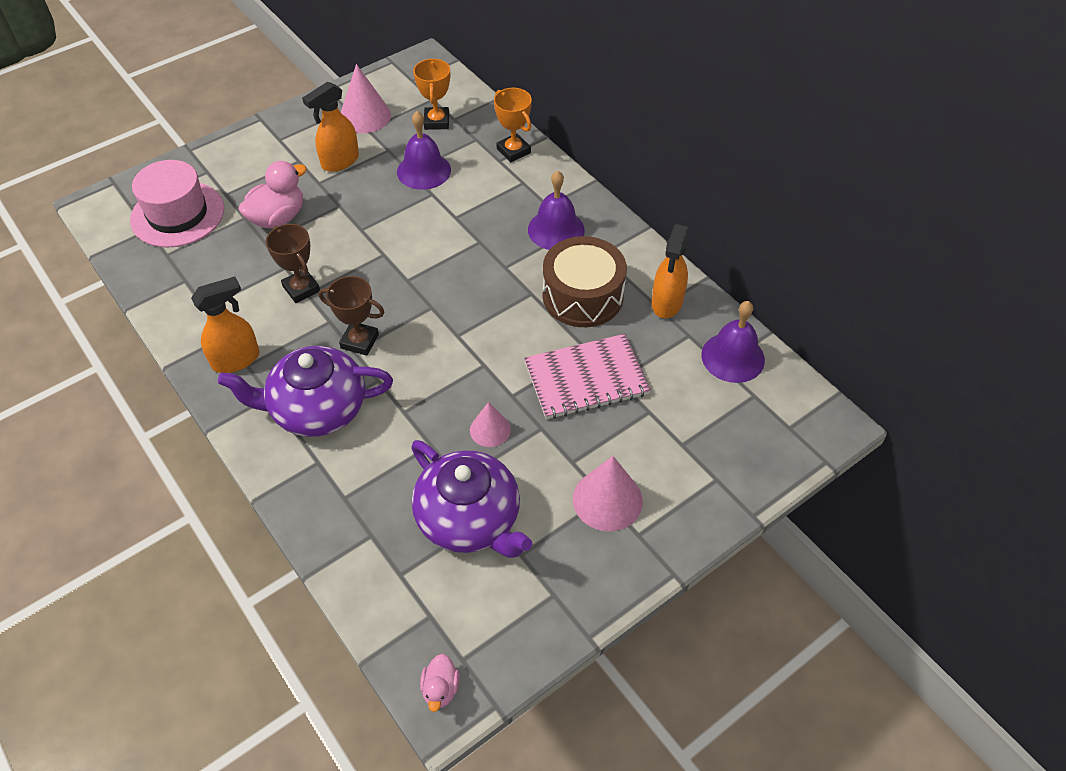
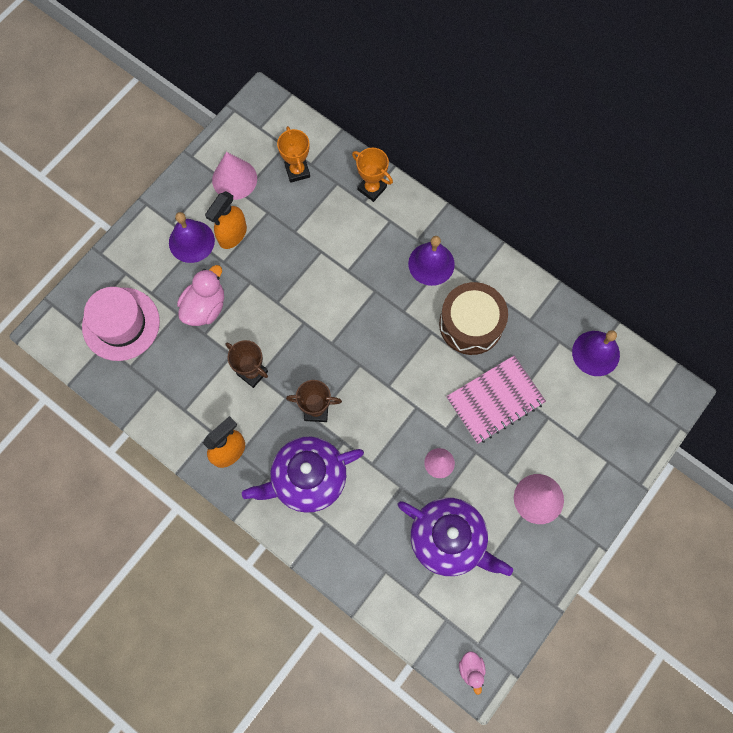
camera: 15 degrees left, 20 degrees up
purple bell [397,111,451,190] -> purple bell moved to [169,212,215,263]
orange spray bottle [652,224,688,318] -> none

